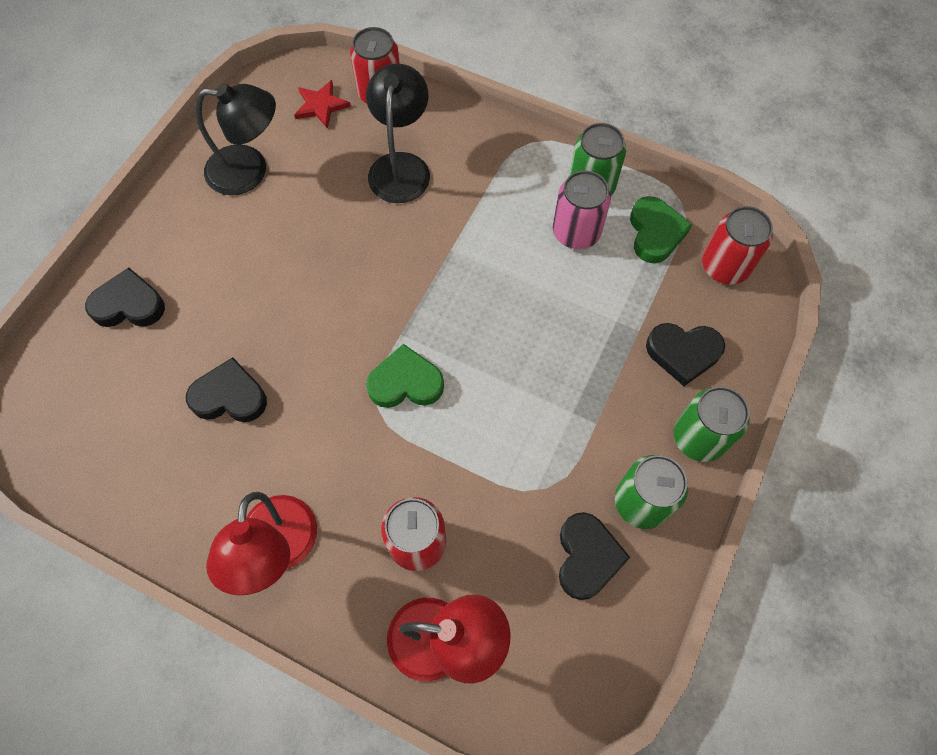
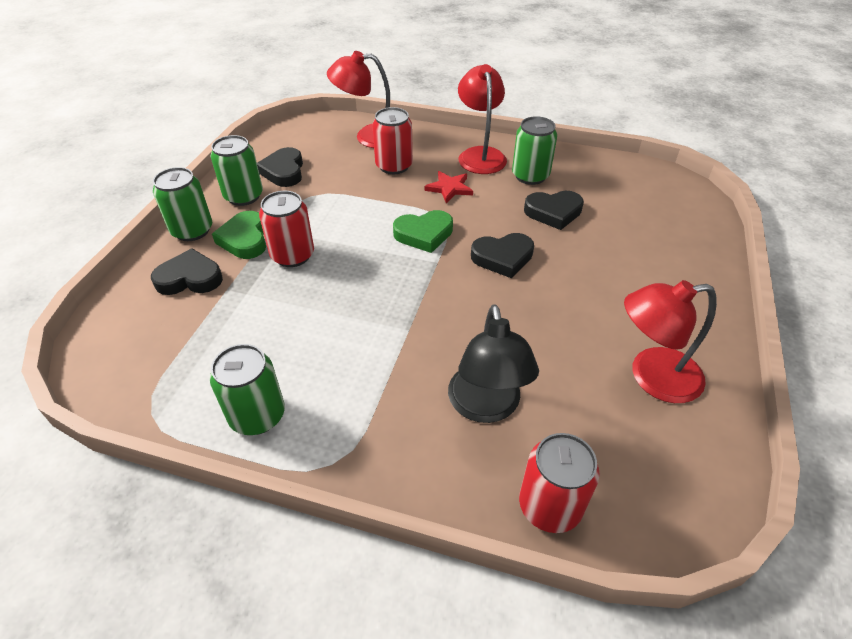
camera: 170 degrees right, 20 degrees down
black heart [85,268,165,327] -> black heart moved to [471,233,534,278]
black lamp [195,83,276,195] -> red lamp [624,280,717,403]
red star [294,80,351,128] -> red star moved to [424,171,473,203]
pink can [553,170,611,249] -> none
green heart [630,196,692,263] -> green heart moved to [212,211,266,259]
red can [702,206,773,285] -> red can moved to [259,191,314,267]
none -> green can [512,116,557,185]

